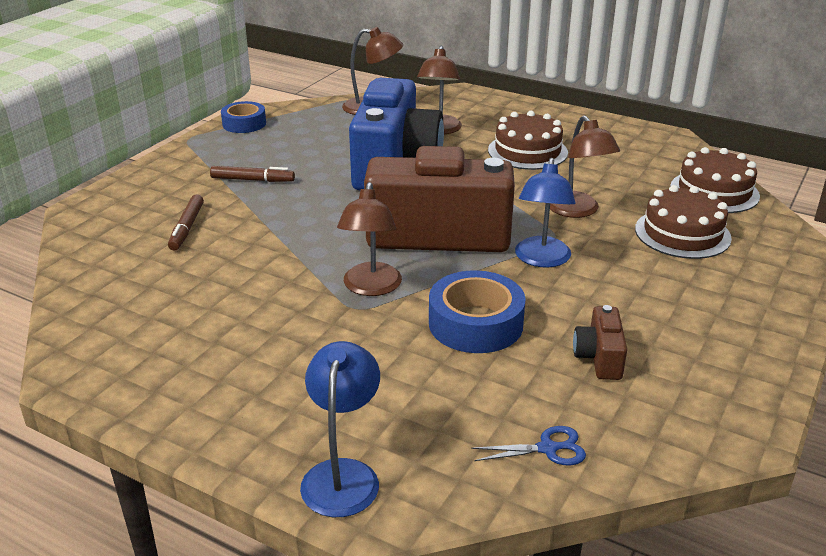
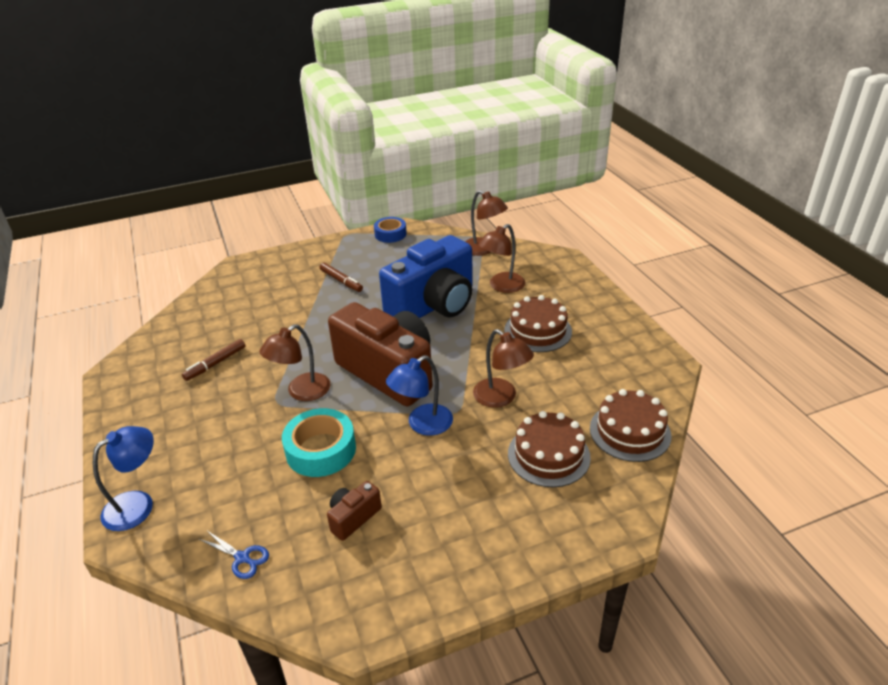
camera: 40 degrees right, 5 degrees up
brown marker [168,194,204,251] -> brown marker moved to [182,339,245,381]
blue tape [429,270,526,353] -> turquoise tape [282,408,356,477]
brown lamp [550,115,620,218] -> brown lamp turned 60 degrees counterclockwise [473,329,534,408]

